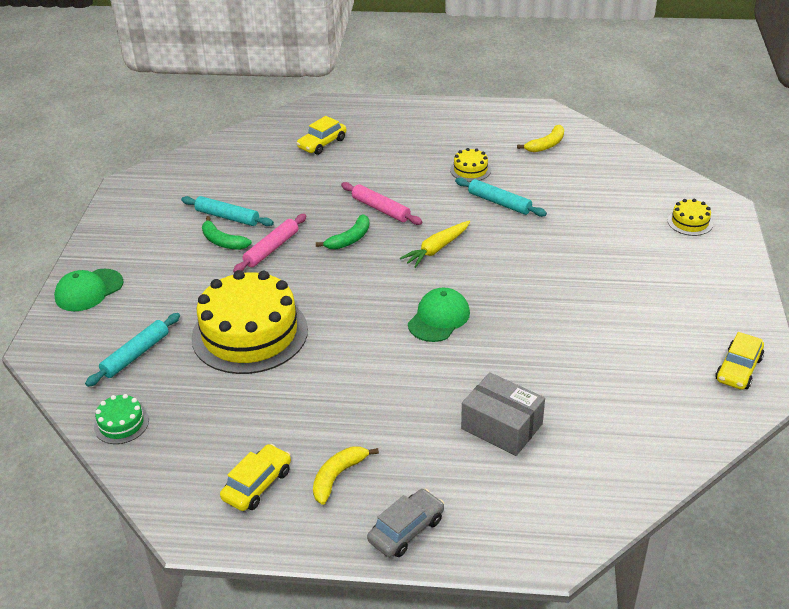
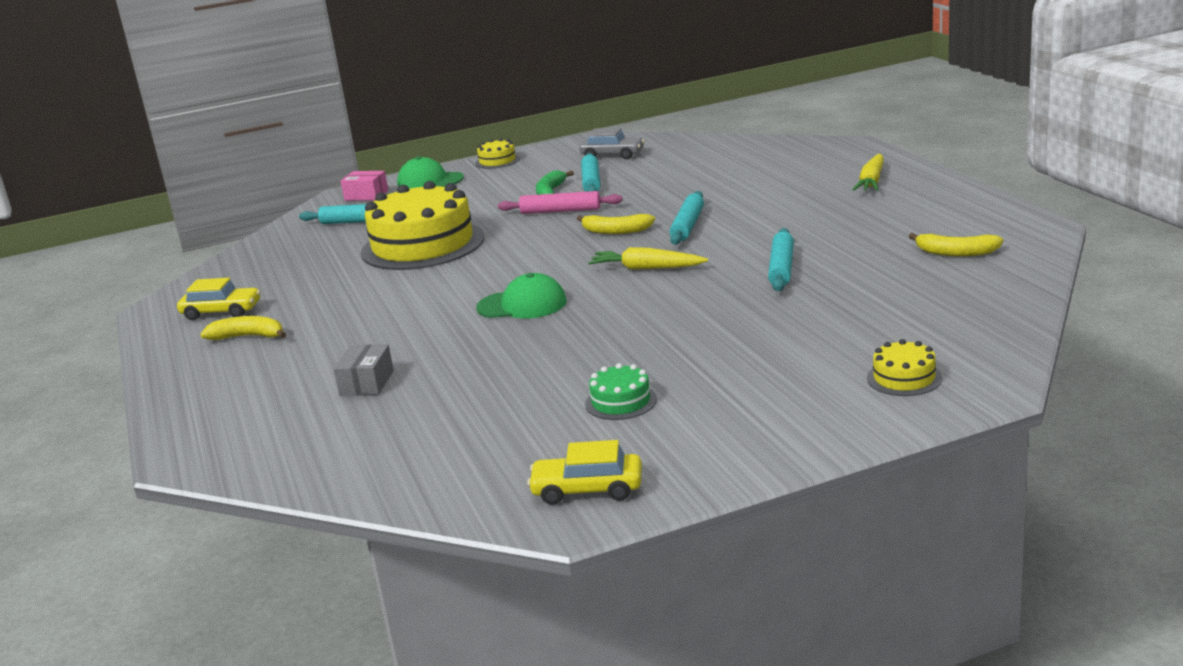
camera: 65 degrees right, 15 degrees down
green cake [94,394,149,444] -> green cake moved to [585,363,657,420]
yellow car [296,116,346,155] -> none
green banana [316,214,370,250] -> yellow banana [577,214,655,234]
pink rolling pin [341,182,422,225] -> turquoise rolling pin [670,191,704,245]
grey car [367,489,444,557] -> grey car moved to [579,128,645,159]
yellow cake [450,148,491,182] -> yellow cake moved to [475,138,520,169]
grey box [461,372,545,456] -> grey box [334,344,394,395], size x0.65
none -> pink box [341,171,388,201]
none -> yellow carrot [852,154,884,191]

